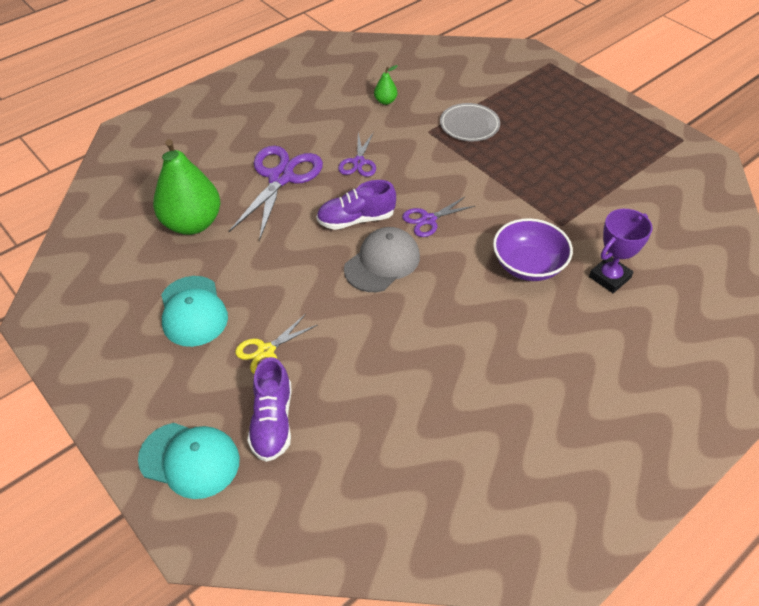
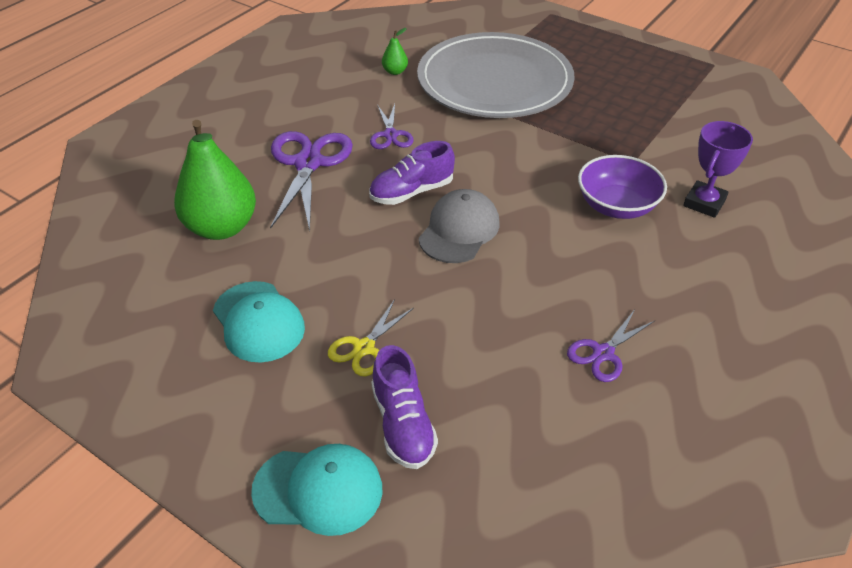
camera: 15 degrees left, 5 degrees down
purple scissors [402,196,475,237] -> purple scissors moved to [567,309,655,382]
grey plate [440,103,500,141] -> grey plate [417,32,575,118], size x2.34

